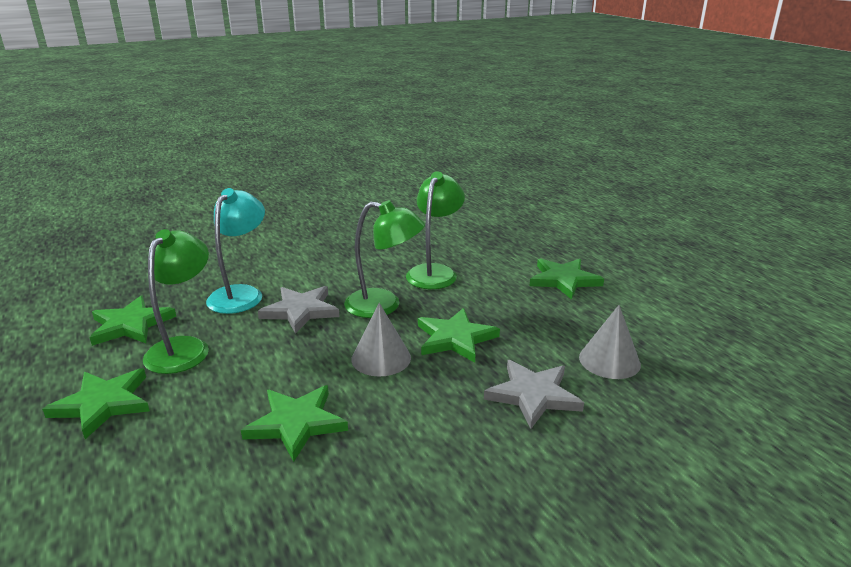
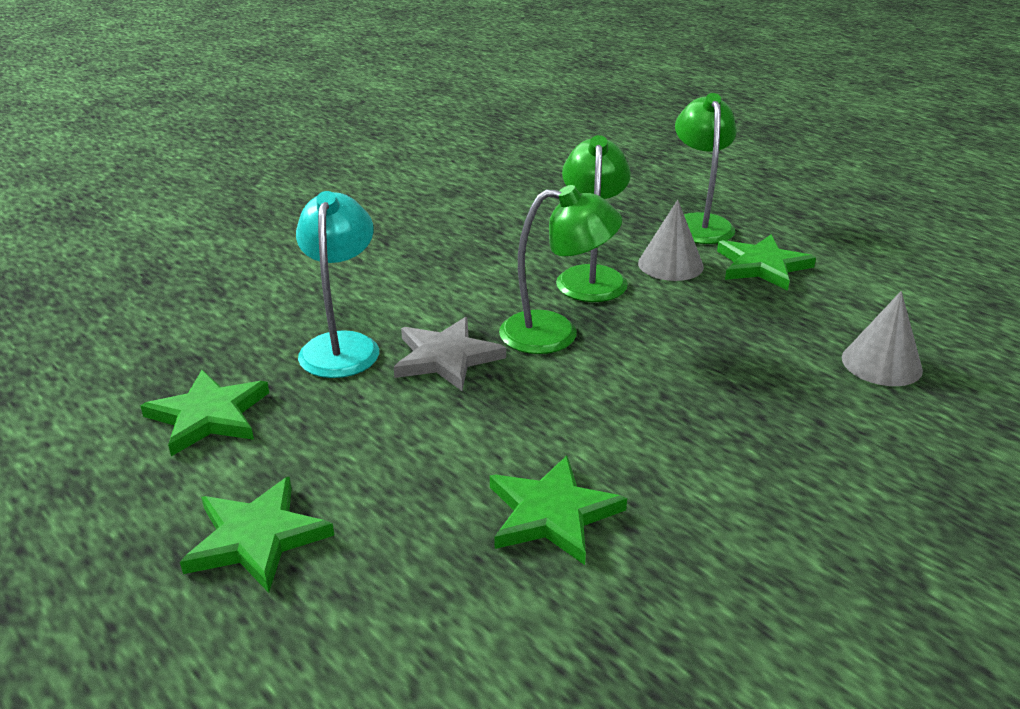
camera: 15 degrees left, 5 degrees up
green lamp [143,229,209,374] -> green lamp moved to [675,93,737,244]
grey cone [351,303,411,377] -> grey cone moved to [638,200,704,281]
green star [418,308,500,363] -> none
grey star [484,360,584,429] -> none

